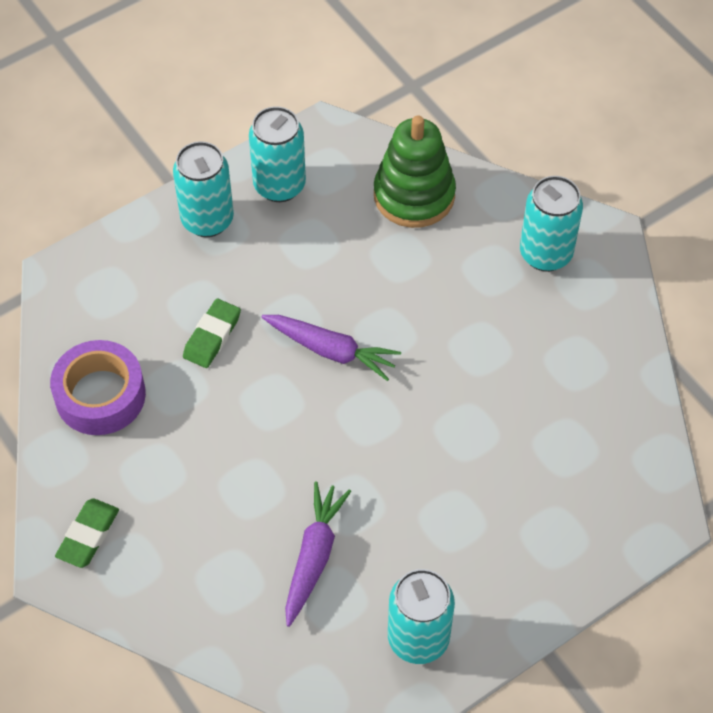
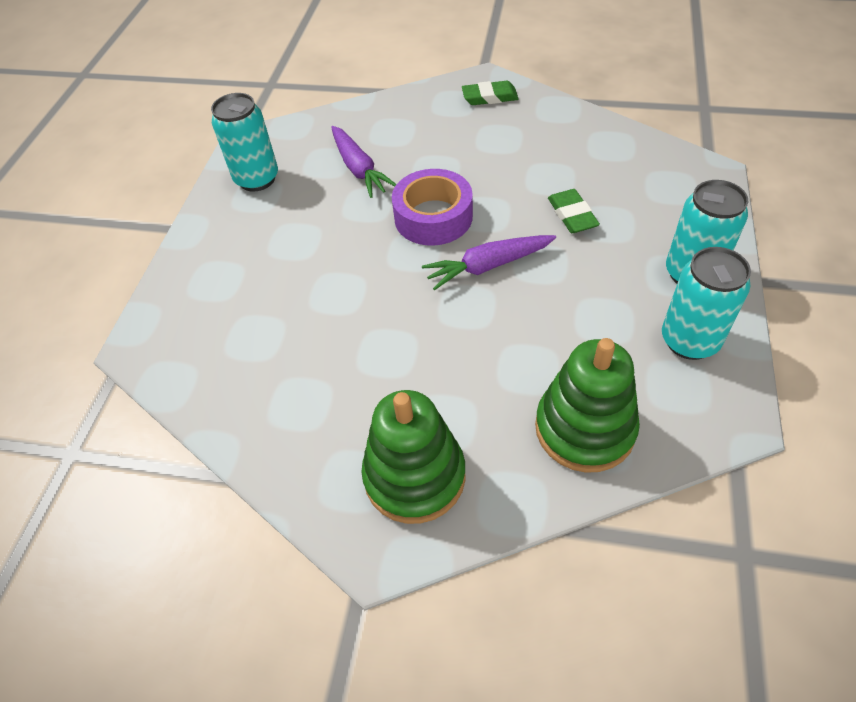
camera: 140 degrees right, 5 degrees down
purple tape [50,340,146,435] -> purple tape moved to [392,169,473,246]
green eraser [55,498,119,568] -> green eraser turned 75 degrees counterclockwise [462,81,519,105]
turquoise can [520,176,583,272] -> green stacking toy [361,390,466,524]

